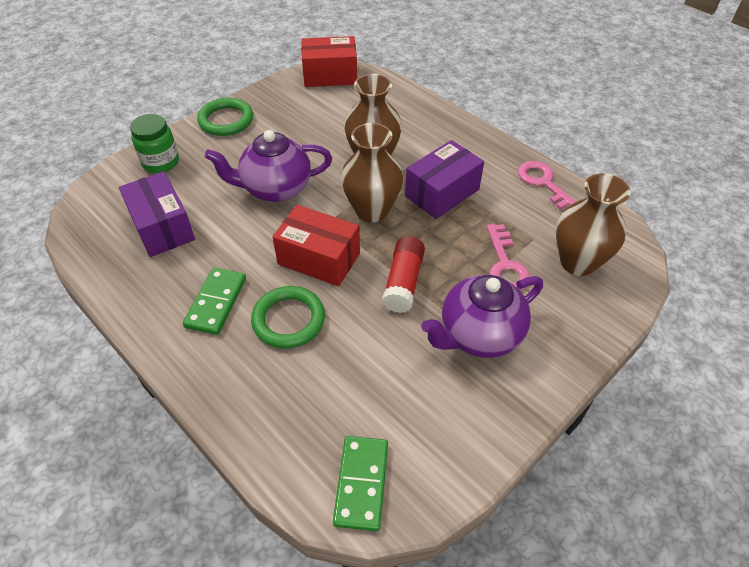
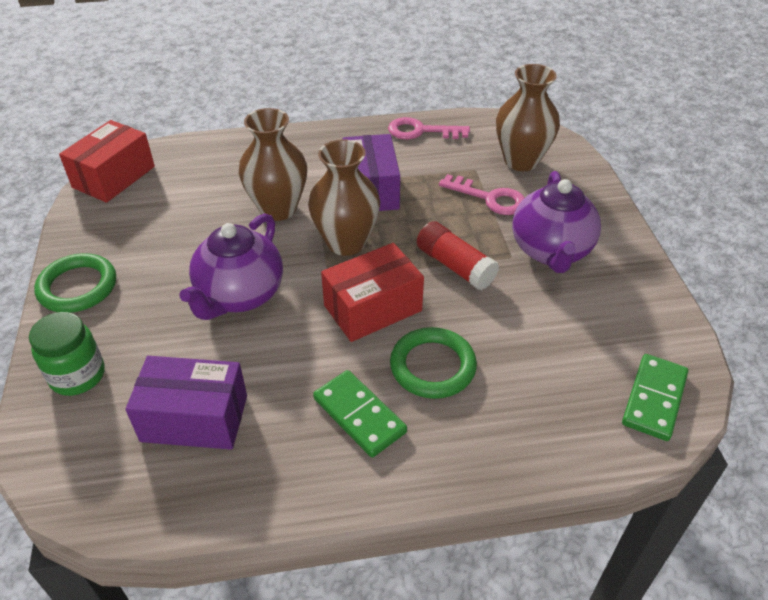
camera: 55 degrees left, 5 degrees down
green domino [333,436,388,531] -> green domino turned 75 degrees clockwise [622,354,688,441]

